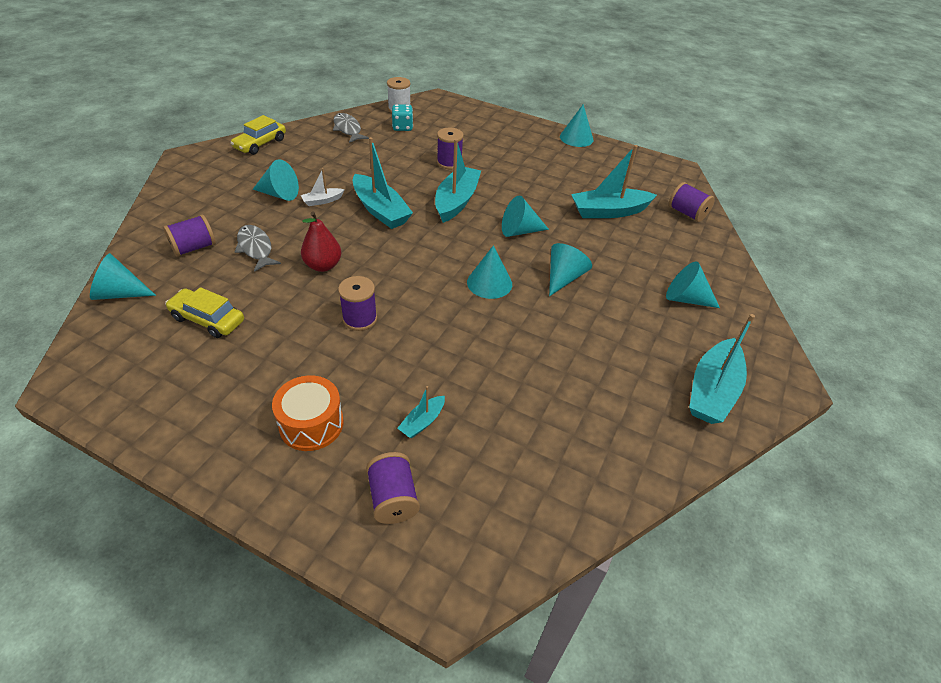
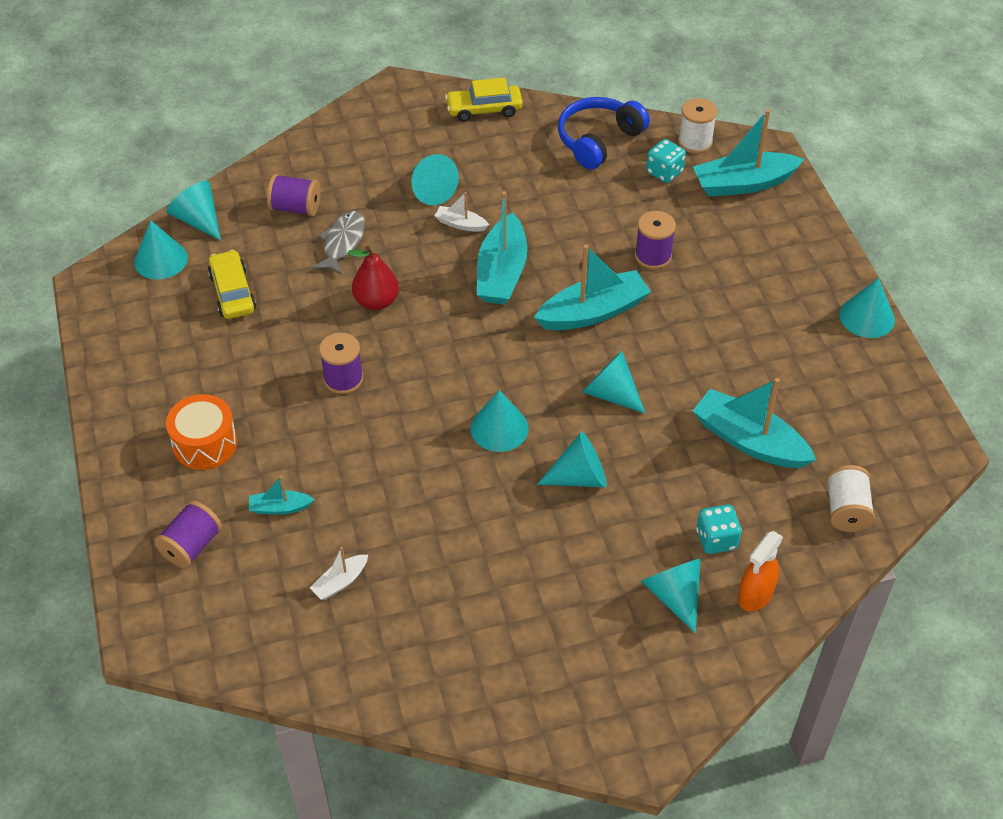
camera: 50 degrees right, 5 degrees up
grey fish [333,113,369,143] -> blue headphones [558,97,650,170]
purple spool [669,182,715,222] -> white spool [826,465,875,532]
turquoise boat [689,314,755,424] -> turquoise boat moved to [693,109,804,197]
none -> turquoise cone [134,220,188,280]
none -> white boat [310,547,368,600]
none -> turquoise dice [696,505,742,554]
none -> orange spray bottle [738,531,783,612]

